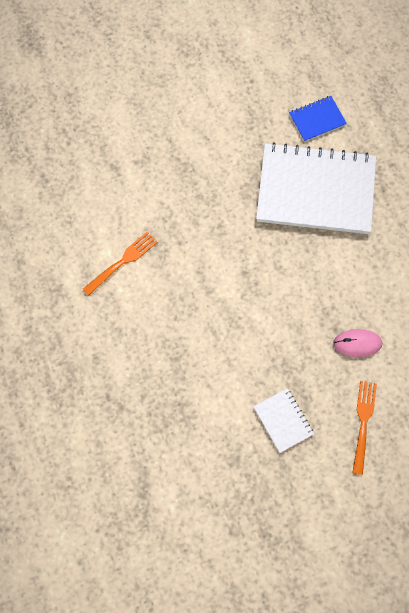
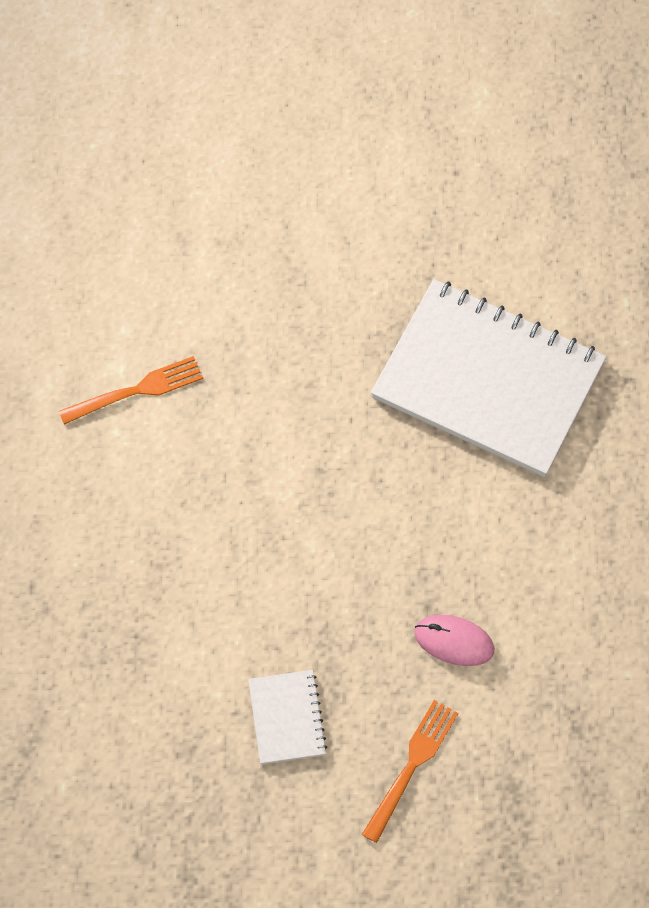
camera: 20 degrees right, 5 degrees down
blue notebook [289,96,347,142] -> none

